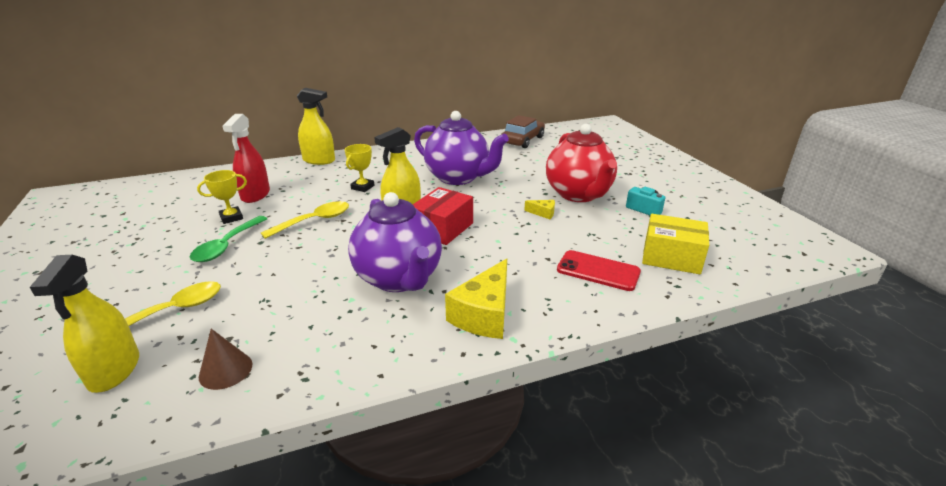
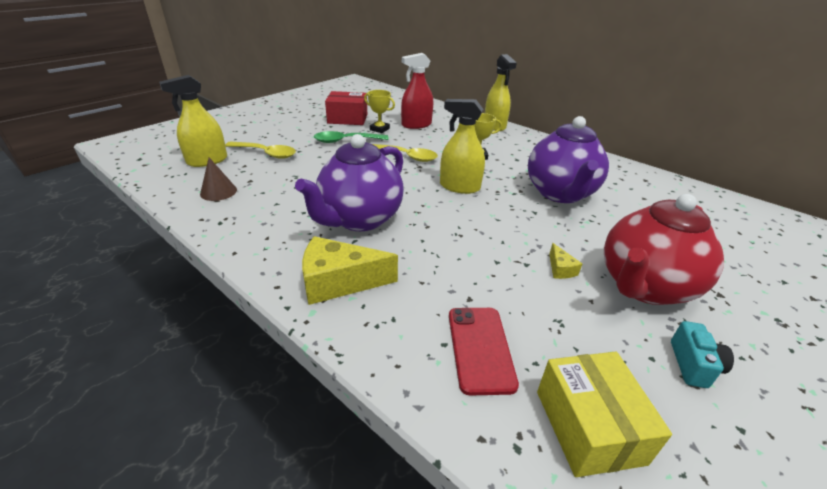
camera: 60 degrees right, 5 degrees up
red box [413,187,473,245] -> red box moved to [325,91,367,125]
brown car [501,115,545,148] -> none

